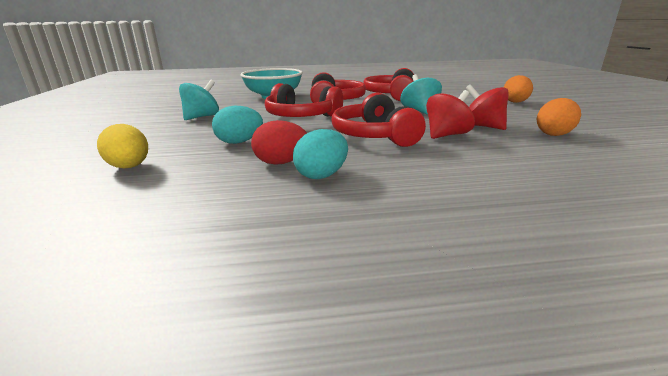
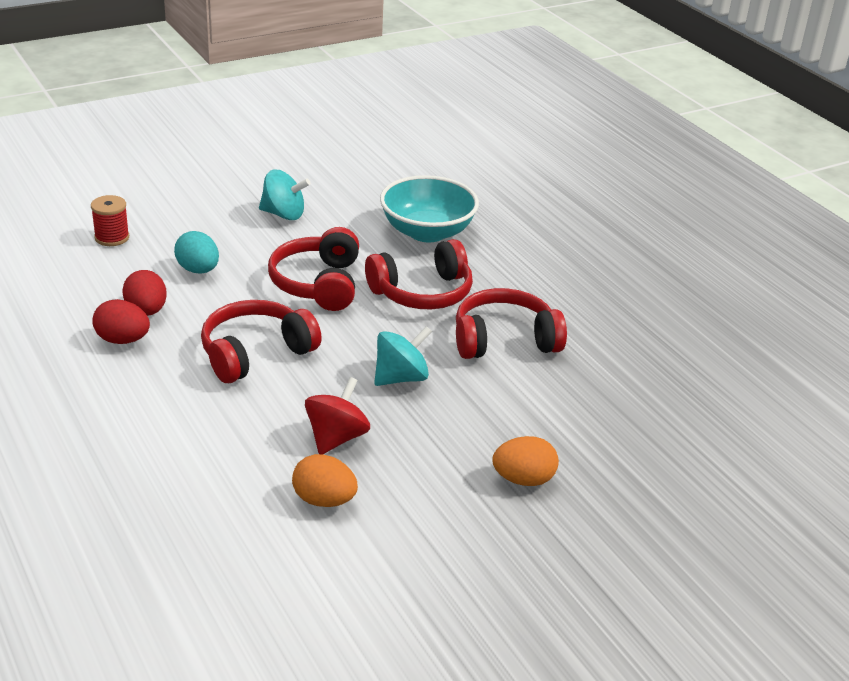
camera: 65 degrees right, 10 degrees up
yellow egg [97,124,148,168] -> red spool [91,195,129,246]
turquoise egg [293,129,348,179] -> red egg [92,299,150,344]
red spinning top [426,90,475,139] -> none

